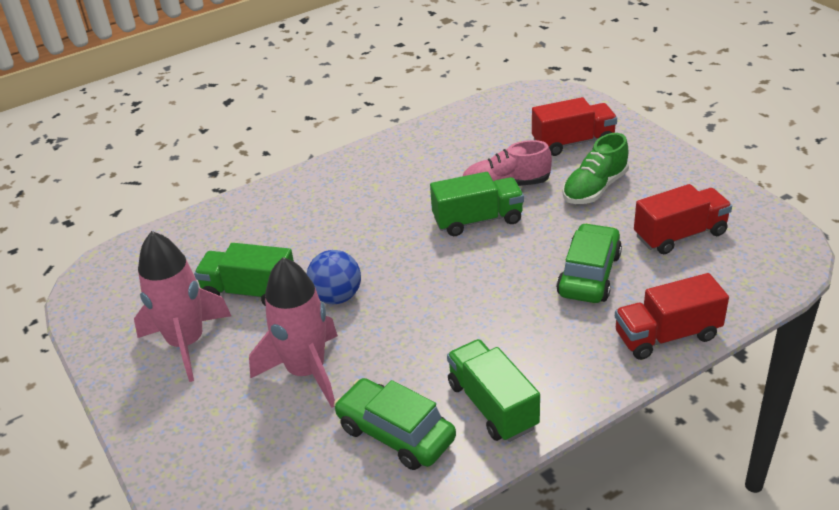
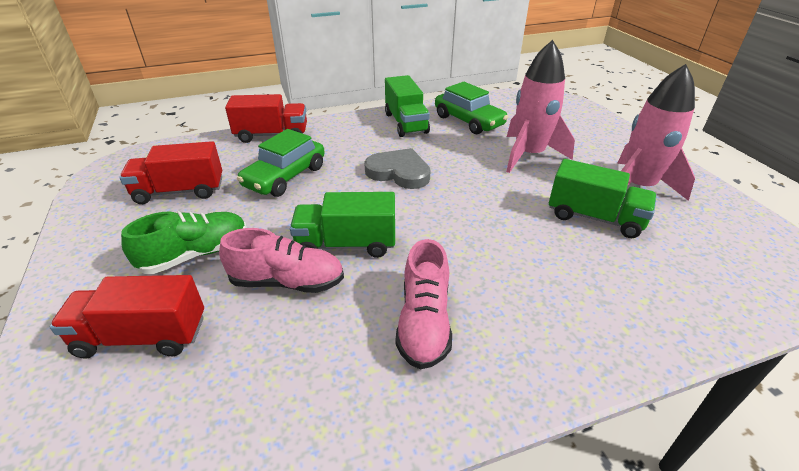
camera: 170 degrees left, 0 degrees up
blue ball [307,250,361,304] -> none
none -> grey heart [364,148,431,189]
none -> pink shoe [395,239,452,370]

